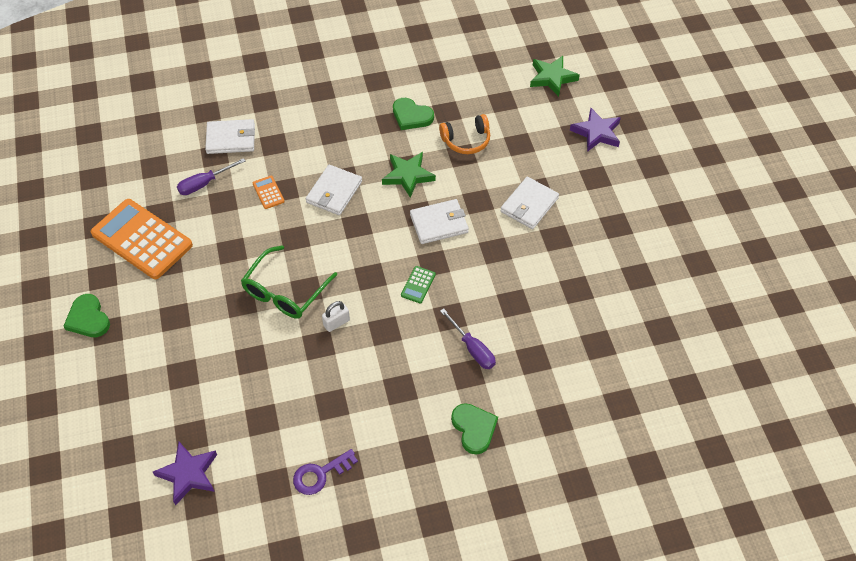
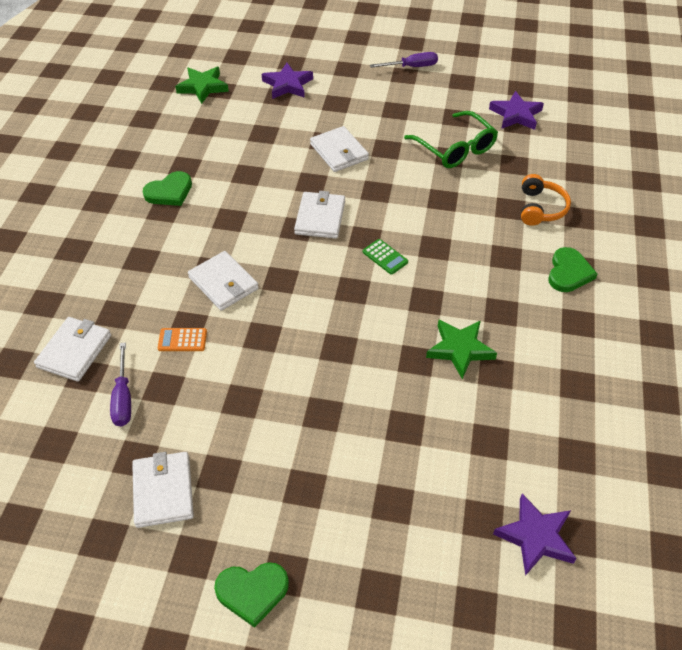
camera: 65 degrees left, 5 degrees down
orange calculator [91,199,193,279] -> white wallet [132,452,194,528]
green glasses [241,245,337,318] -> green glasses moved to [404,111,498,168]
purple key [293,449,358,495] -> none
white padlock [322,301,350,332] -> none
green star [382,152,436,198] -> green star moved to [426,320,497,379]
orange headphones [439,114,490,154] -> orange headphones moved to [521,174,571,226]
purple screwdriver [440,308,496,369] -> purple screwdriver moved to [370,52,438,68]
green heart [451,403,498,455] -> green heart turned 105 degrees clockwise [548,247,598,292]
none -> purple star [489,91,544,130]

